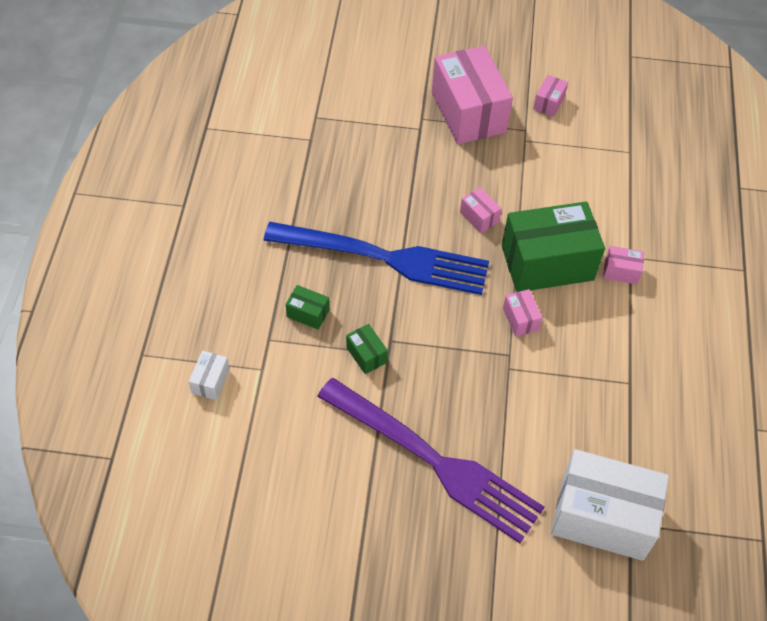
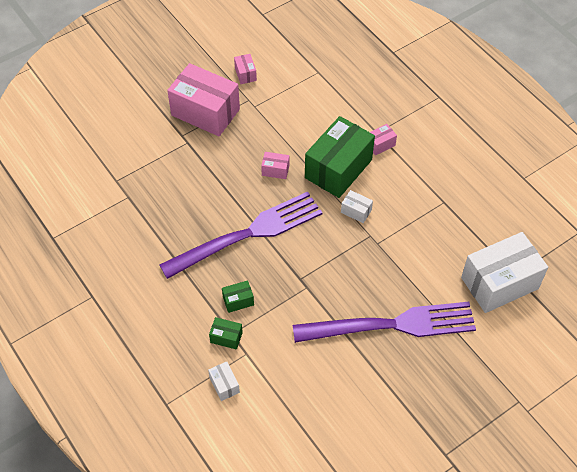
camera: 40 degrees left, 0 degrees up
blue fork [264,222,489,295] -> purple fork [159,192,322,279]
green box [346,324,388,374] -> green box moved to [209,317,243,350]
pink box [503,289,542,337] -> white box [341,190,373,223]

